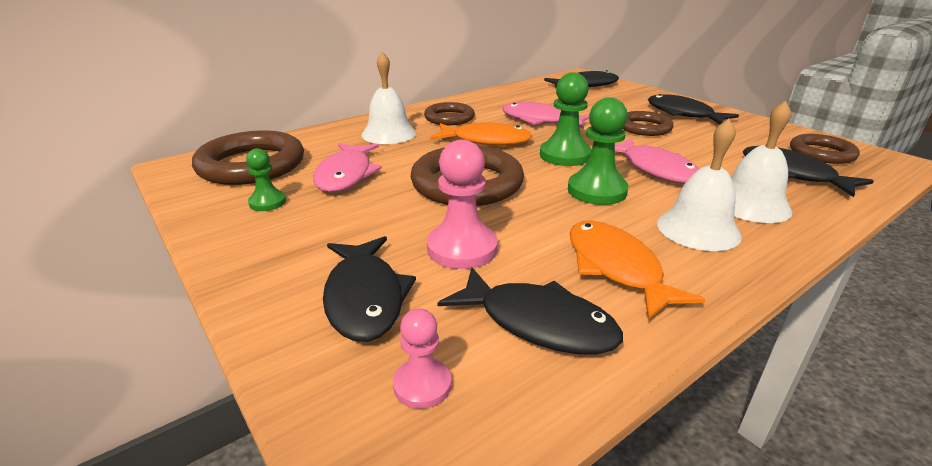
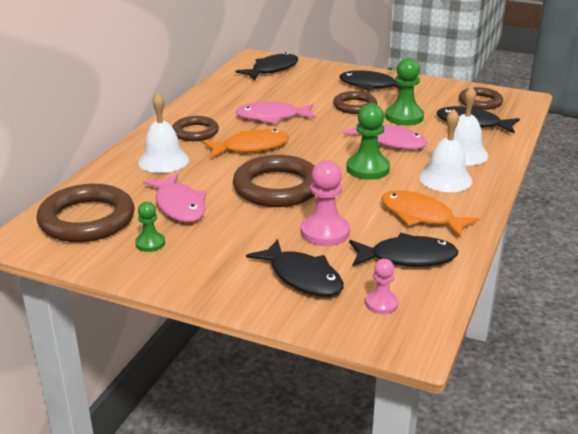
camera: 30 degrees left, 0 degrees up
green pawn [540,72,592,166] -> green pawn moved to [385,58,424,125]

